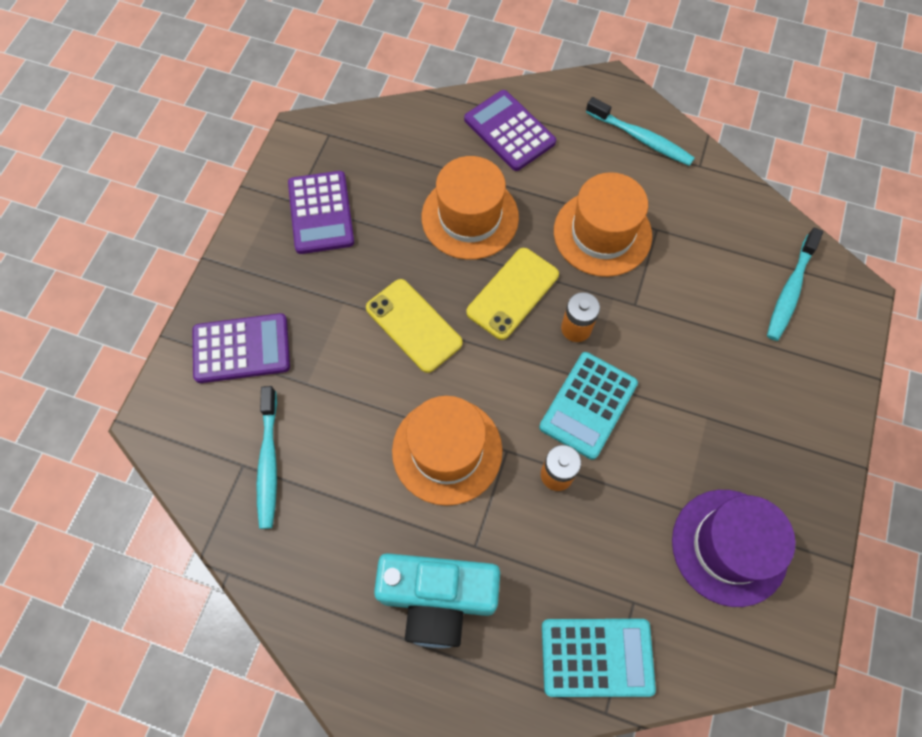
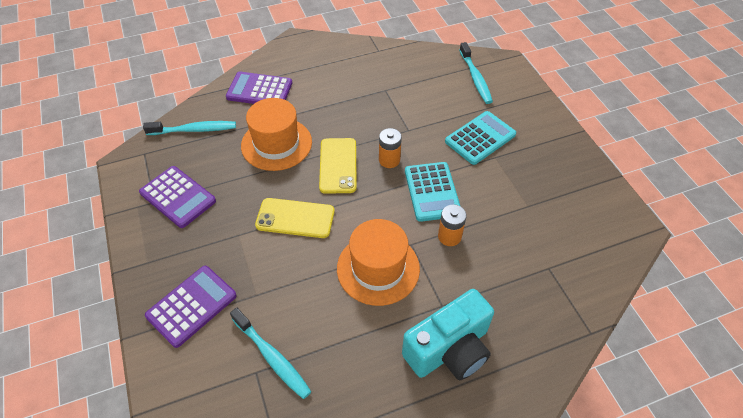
camera: 40 degrees left, 15 degrees down
turquoise calculator [542,619,656,697] -> turquoise calculator moved to [445,111,516,165]
orange hat [554,172,652,277] -> none
turquoise toothbrush [586,97,695,166] -> turquoise toothbrush moved to [143,121,236,135]
purple hat [672,490,796,607] -> none

